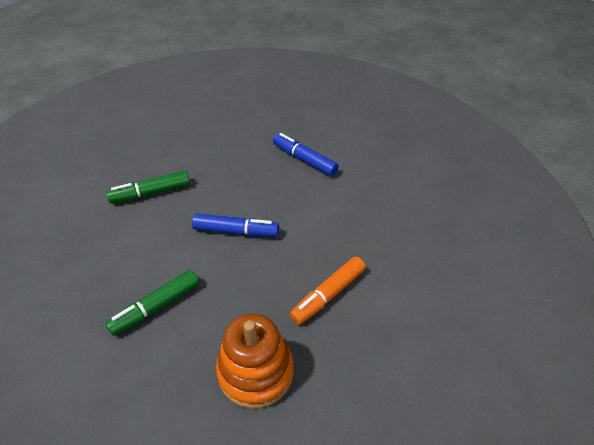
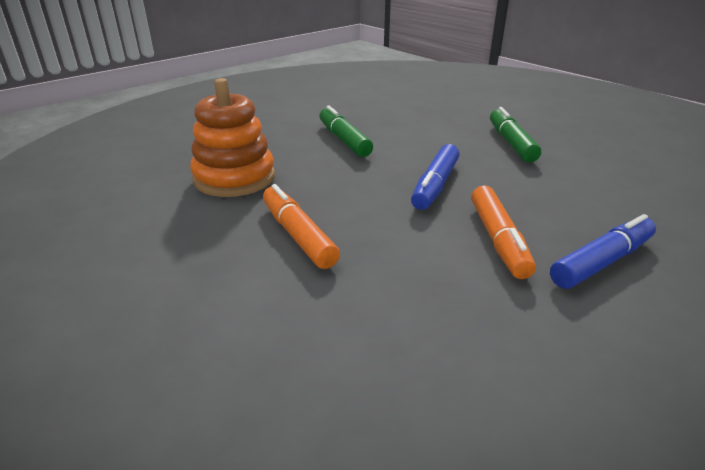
camera: 105 degrees right, 15 degrees down
none -> orange marker [471,186,536,279]

